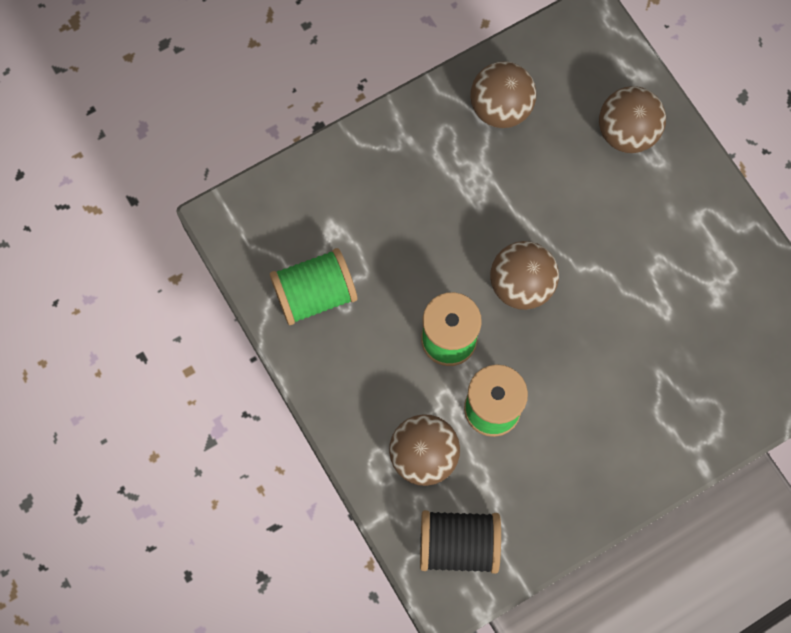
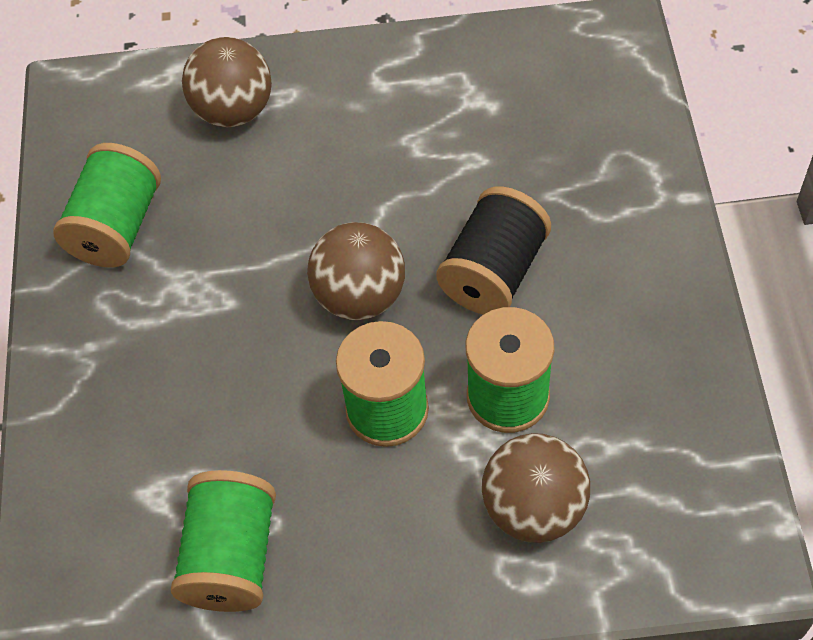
camera: 60 degrees left, 15 degrees down
black spool [420,510,501,574] -> black spool moved to [436,187,551,315]
brown ball [470,61,536,128] -> green spool [53,143,161,268]

